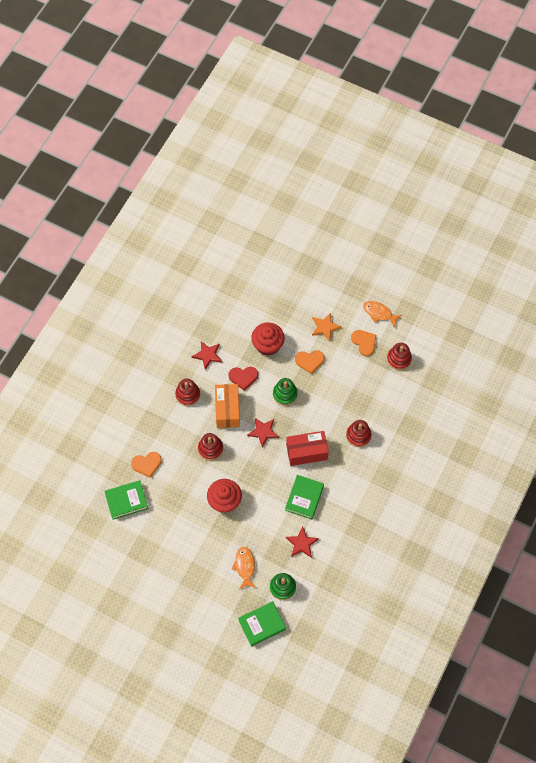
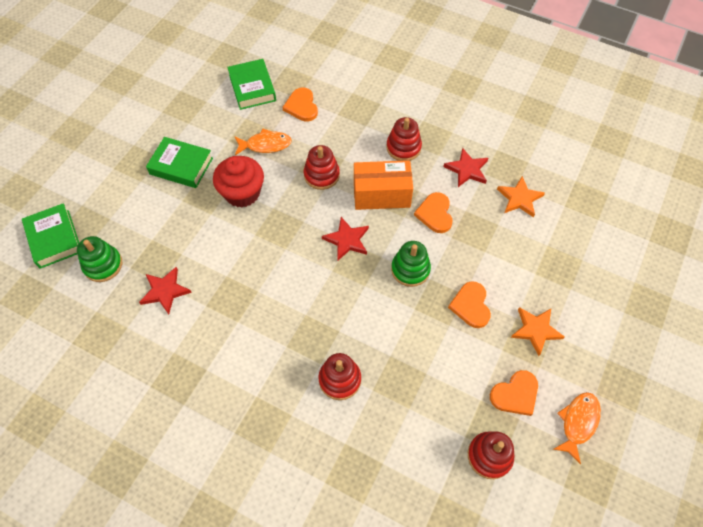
camera: 90 degrees right, 5 degrees down
red heart [228,367,258,391] -> orange heart [414,192,453,233]
orange fish [232,547,256,589] -> orange fish moved to [234,128,292,155]
red cupcake [251,323,285,356] -> none
green book [285,475,324,520] -> green book moved to [146,137,213,188]
red box [286,431,329,466] -> none
none -> orange star [497,176,545,218]

